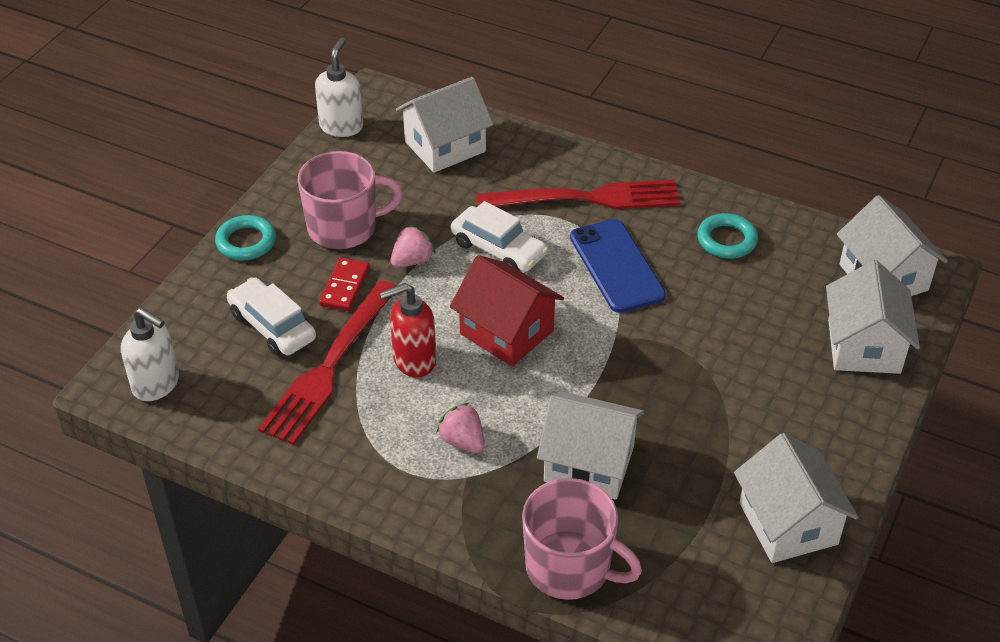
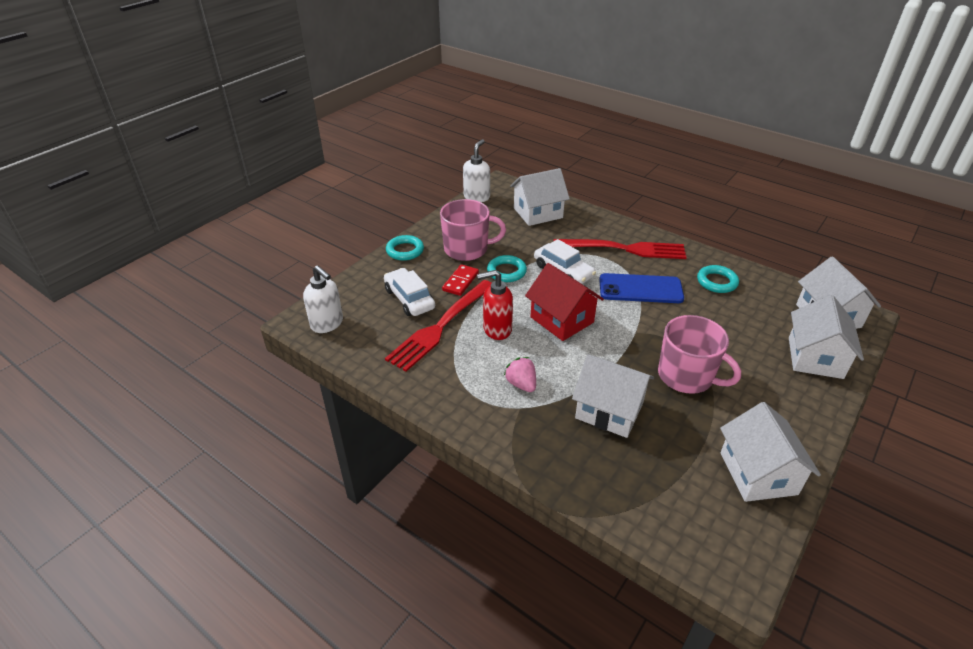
camera: 10 degrees right, 5 degrees down
pink strawberry [391,225,435,268] -> turquoise ring [487,255,527,282]
pink mug [522,478,642,600] -> pink mug moved to [658,315,741,394]
blue phone [570,219,666,313] -> blue phone turned 75 degrees counterclockwise [599,273,684,303]

